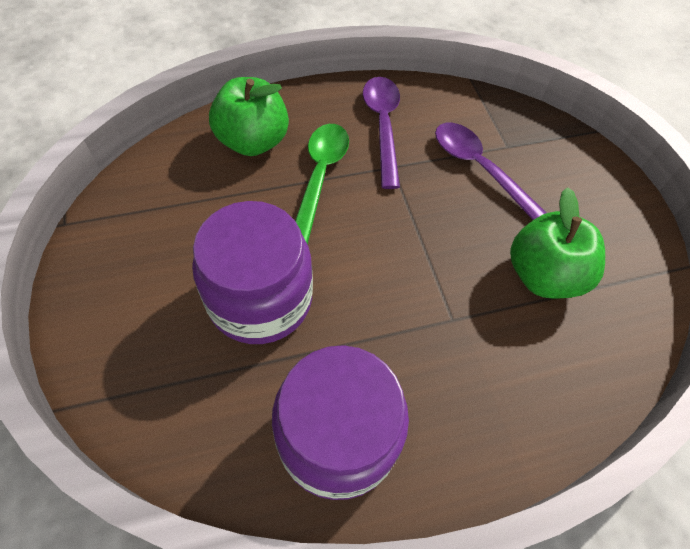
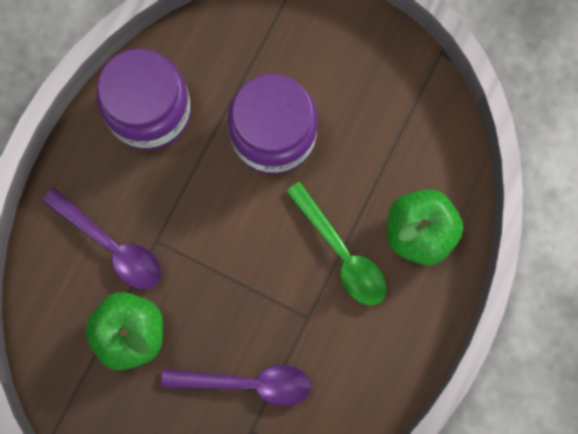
camera: 135 degrees right, 20 degrees up
purple spoon [363,77,400,189] -> purple spoon moved to [42,188,161,289]

